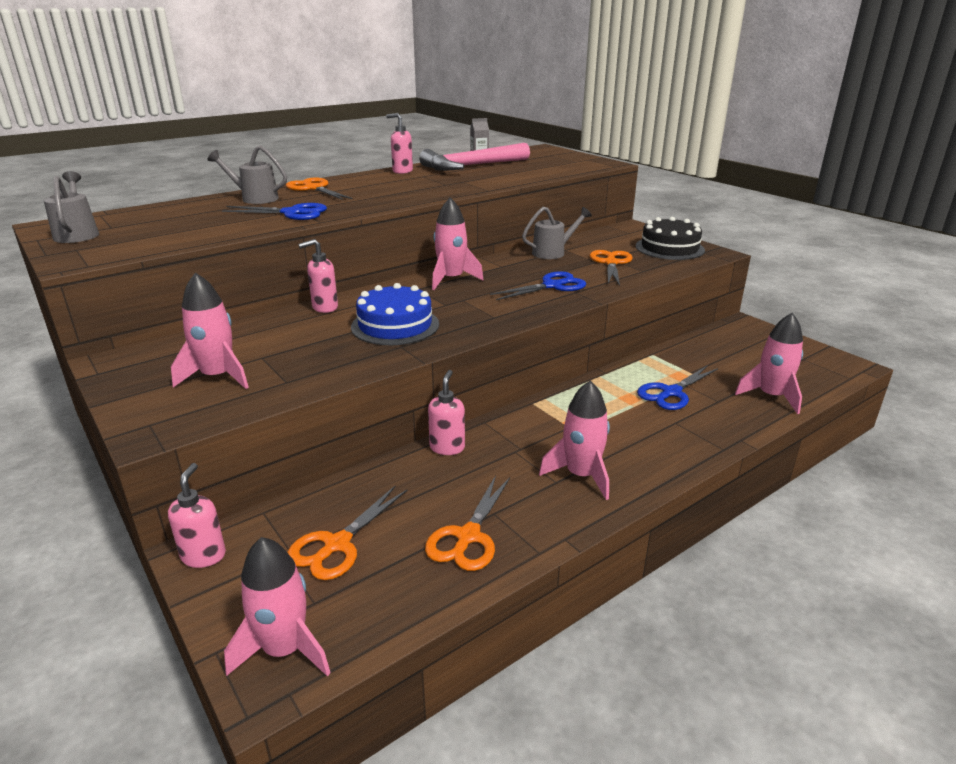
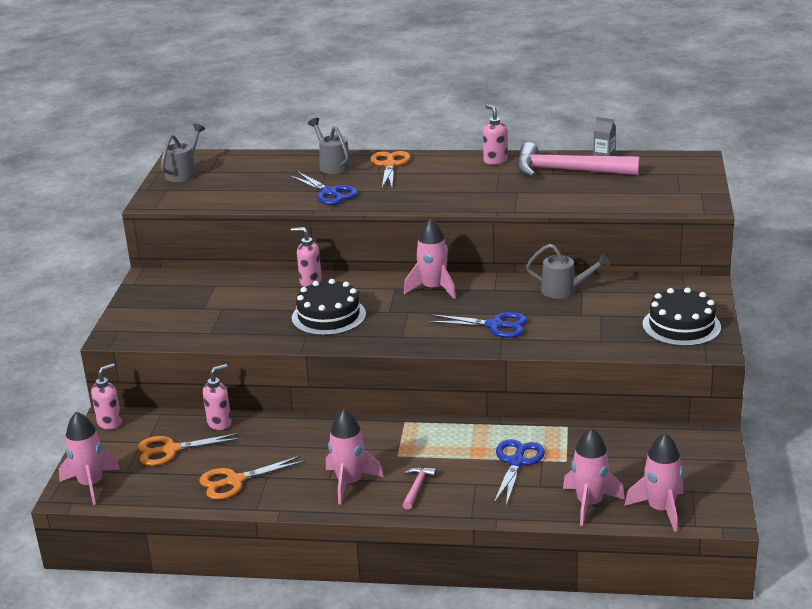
camera: 45 degrees right, 0 degrees up
pink rocket [171,272,249,389] -> pink rocket moved to [624,433,684,532]
blue cake [351,283,439,345] -> black cake [292,279,366,336]
pink soap dispenser [428,370,465,455] -> pink soap dispenser moved to [203,364,232,430]
orange scissors [590,250,633,286] -> none
blue scissors [637,365,718,410] -> blue scissors turned 105 degrees clockwise [494,439,545,506]
none -> pink hammer [402,467,437,510]

